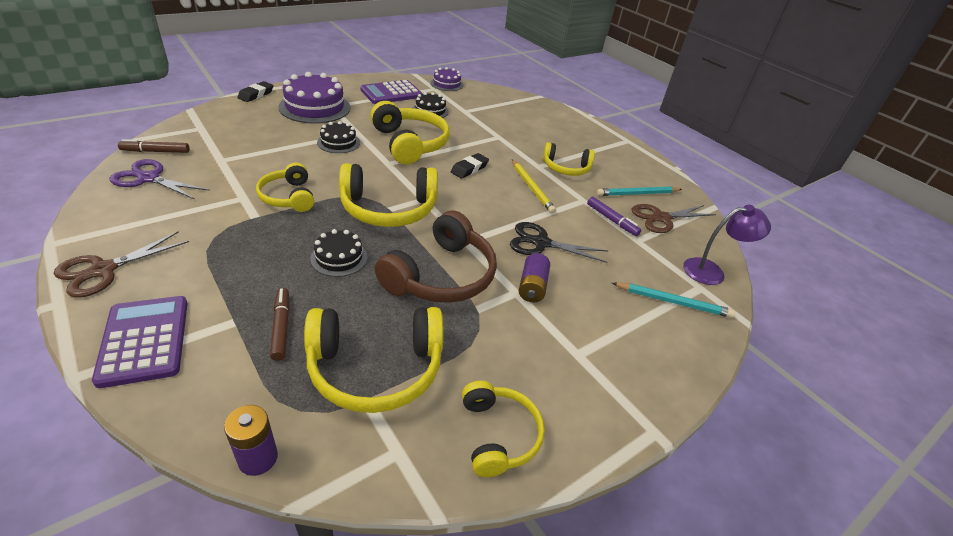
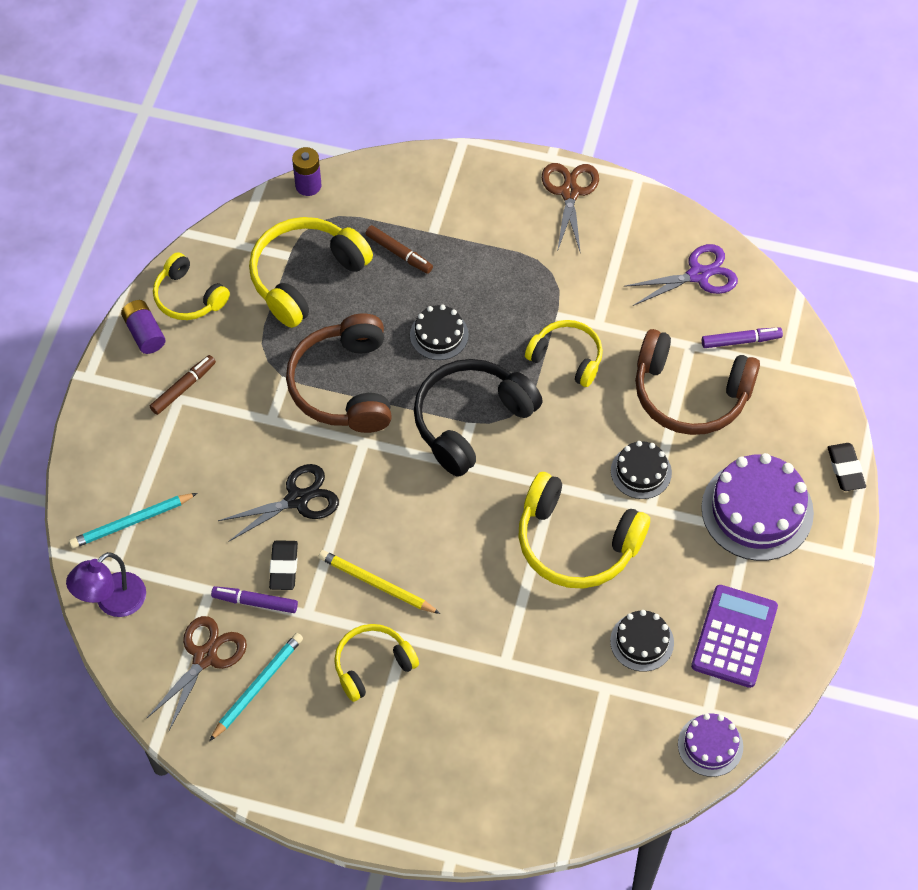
camera: 145 degrees right, 20 degrees up
purple calculator [92,296,187,388] -> none
brown marker [118,139,189,153] -> brown marker moved to [150,355,216,415]
yellow headphones [339,163,438,227] -> black headphones [414,359,543,477]
black eraser [451,153,489,179] -> black eraser moved to [269,540,298,590]
purple battery [519,253,550,302] -> purple battery moved to [121,300,166,354]
none -> brown headphones [635,329,760,435]
none -> purple marker [702,327,783,348]

